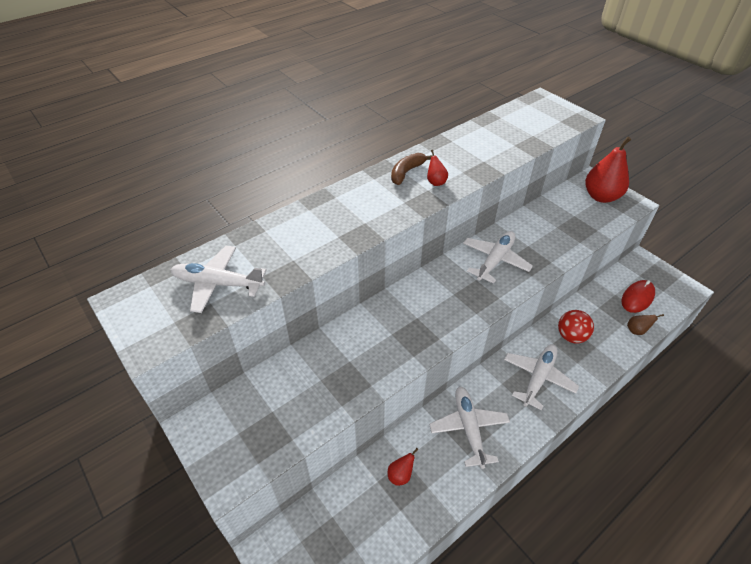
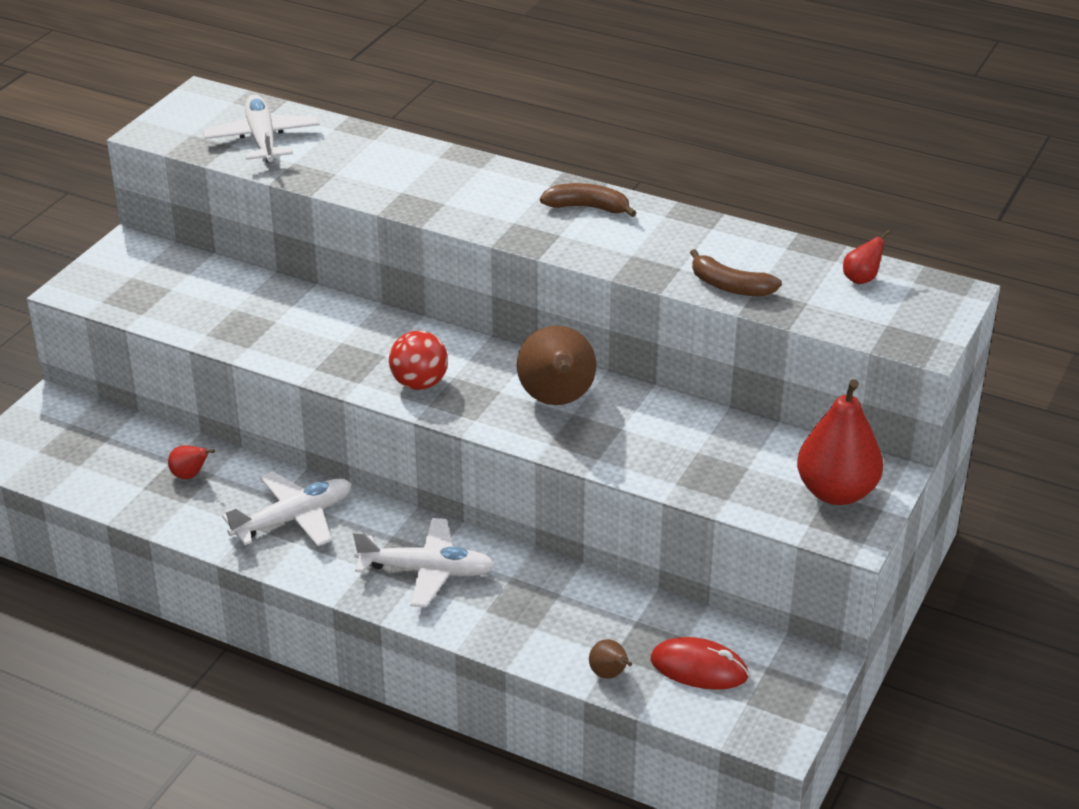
camera: 65 degrees right, 10 degrees down
red pear [427,150,448,186] -> red pear moved to [843,230,891,284]
white plane [463,231,533,284] -> brown pear [517,325,596,405]
red ball [558,310,594,343] -> red ball moved to [389,331,448,390]
none -> brown banana [690,249,782,296]

